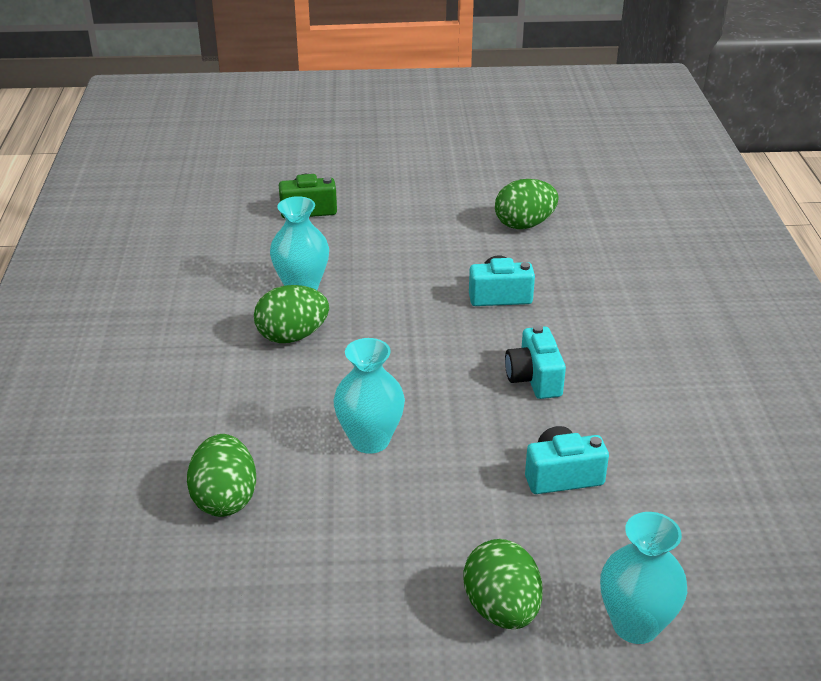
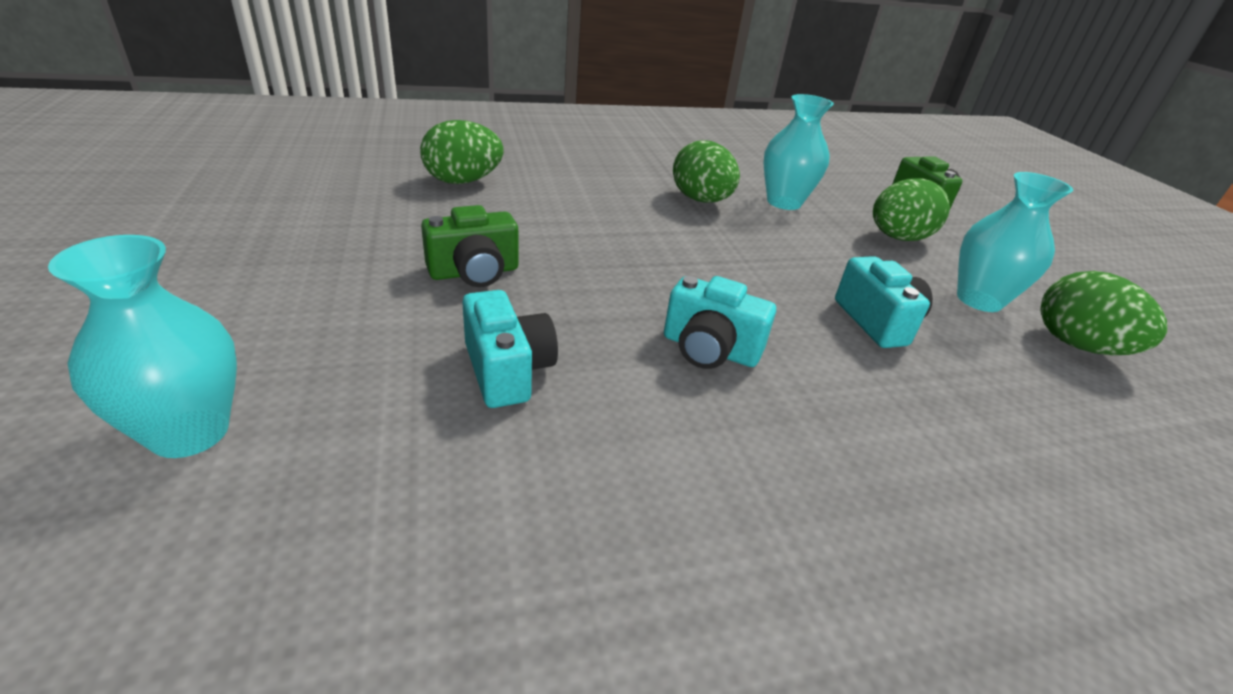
camera: 75 degrees right, 0 degrees up
turquoise vase [333,338,405,454] -> turquoise vase moved to [957,172,1073,312]
green egg [463,539,542,629] -> green egg moved to [873,178,950,241]
turquoise camera [505,325,566,399] -> turquoise camera turned 135 degrees counterclockwise [664,276,776,369]
none -> green camera [421,205,518,287]

